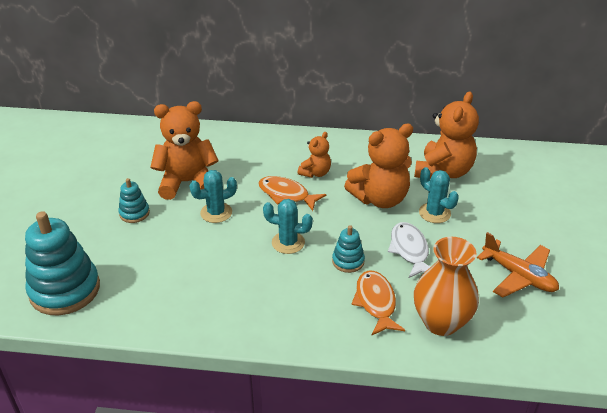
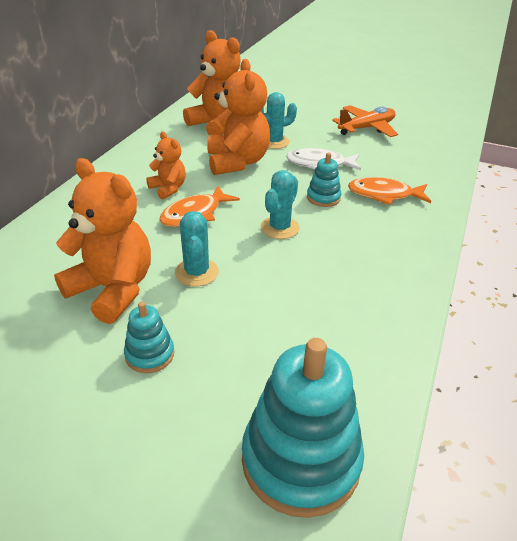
camera: 75 degrees left, 0 degrees up
orange teddy bear [150,101,219,200] -> orange teddy bear turned 120 degrees clockwise [54,158,151,324]
orange vase [414,237,479,336] -> none

